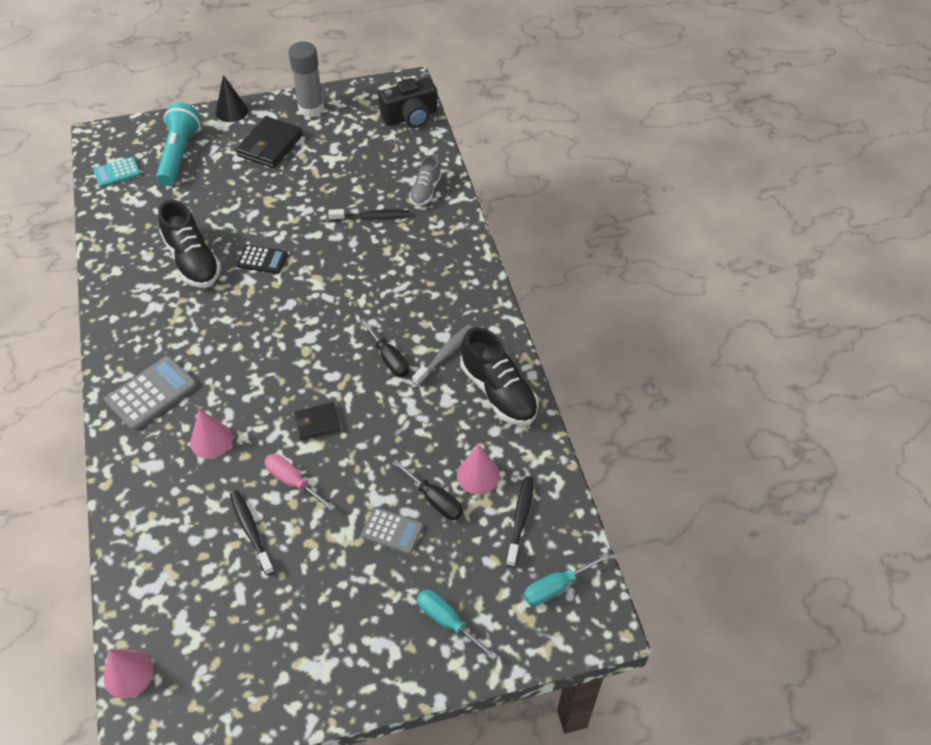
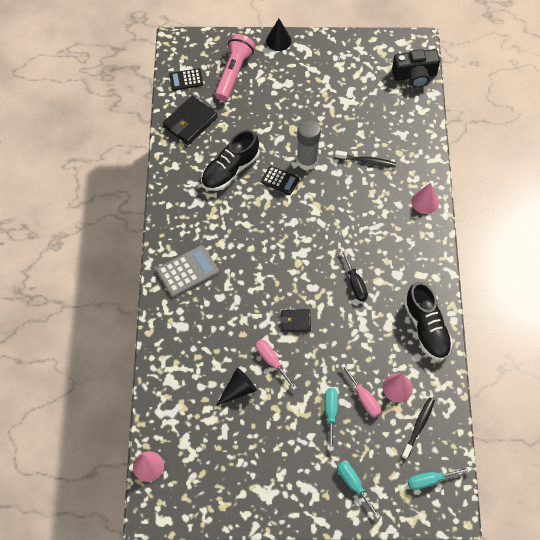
camera: 15 degrees right, 10 degrees up
turquoise calculator [93,157,141,187] -> black calculator [169,68,203,90]
turquoise flashlight [156,103,201,186] -> pink flashlight [215,34,255,101]
black shoe [158,200,221,288] -> black shoe turned 60 degrees clockwise [201,130,260,191]
pink cone [190,409,233,459] -> pink cone moved to [411,183,439,214]
black toothbrush [230,490,275,575] -> black cone [216,368,257,406]
black wallet [236,116,303,168] -> black wallet moved to [163,96,218,145]
grey glue stick [289,41,324,117] -> grey glue stick moved to [297,119,321,170]
grey calculator [361,507,423,554] -> turquoise screwdriver [325,388,338,451]
black screwdriver [392,459,463,520] -> pink screwdriver [341,364,381,417]
grey shoe [409,155,442,206] -> none
grey toothbrush [412,324,473,386] -> none

